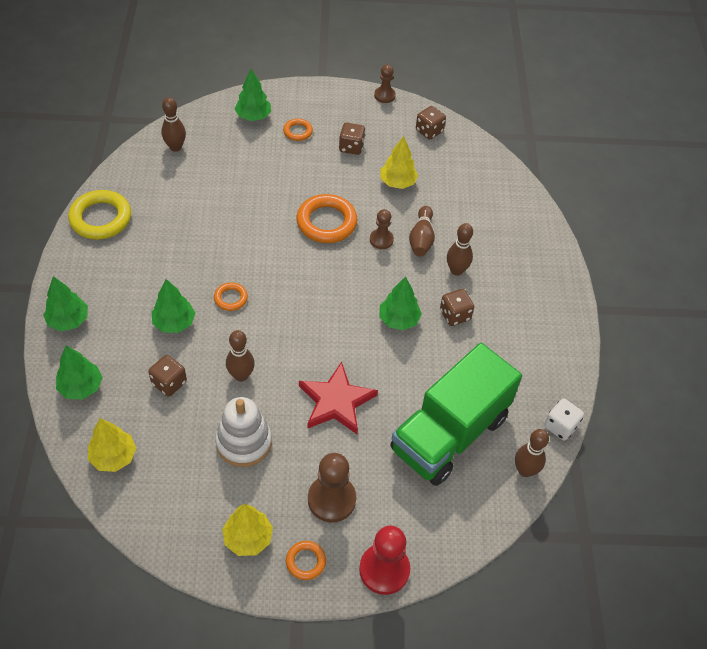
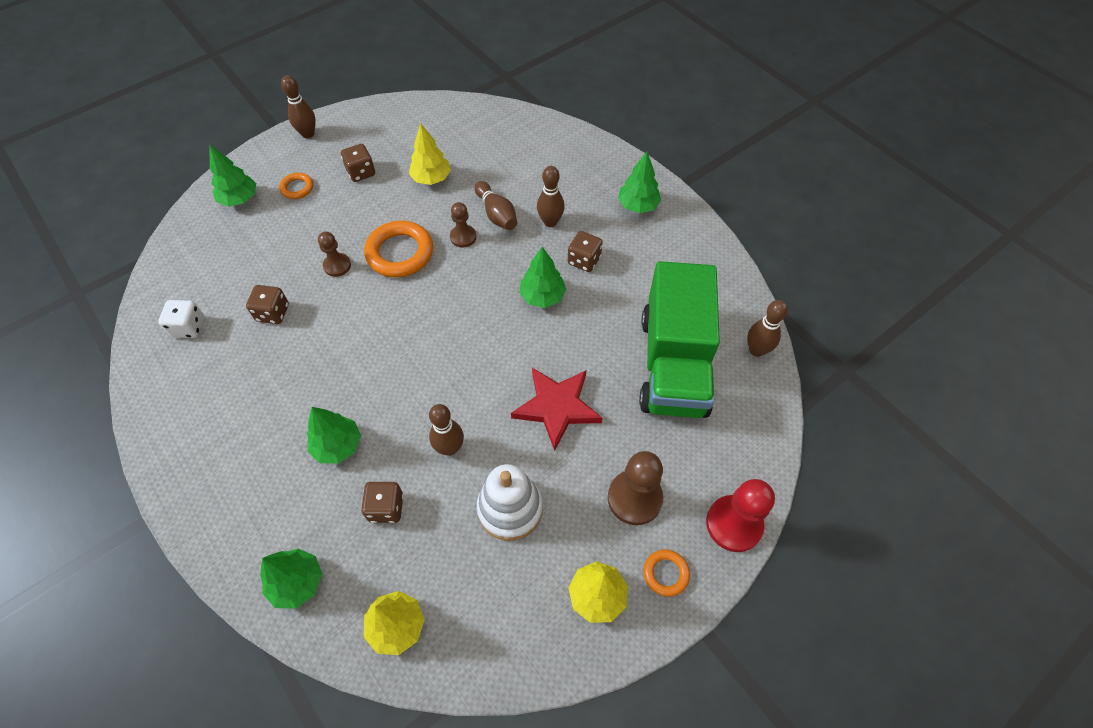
camera: 35 degrees left, 5 degrees up
green tree [43,276,88,331] -> green tree moved to [618,152,661,213]
yellow ring [68,190,131,239] -> none
brown bowling pin [161,97,186,152] -> brown bowling pin moved to [281,75,316,138]
orange ring [214,282,248,311] -> none
brown pawn [374,65,396,103] -> brown pawn moved to [318,232,351,277]
brown dice [416,106,446,140] -> brown dice moved to [246,285,289,324]
white dice [544,399,584,441] -> white dice moved to [159,300,204,338]

